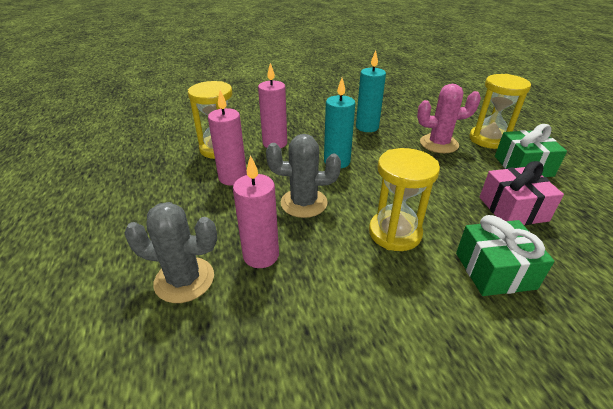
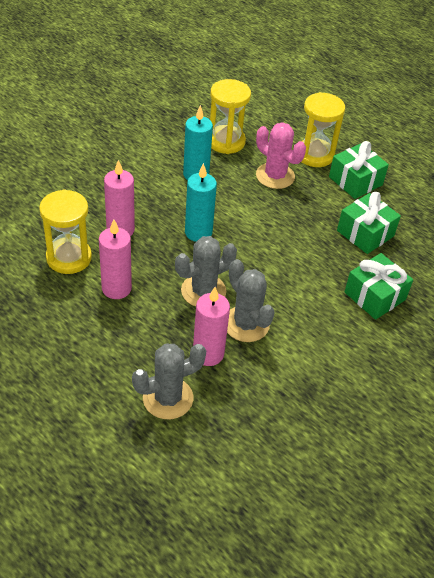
camera: 35 degrees left, 10 degrees up
yellow hourglass [369,148,440,251] -> yellow hourglass moved to [210,79,251,154]
pink cactus [417,84,481,153] -> pink cactus turned 75 degrees clockwise [256,122,306,189]
pink gift [480,161,564,225] -> green gift [337,192,401,254]
none -> grey cactus [227,259,275,342]

